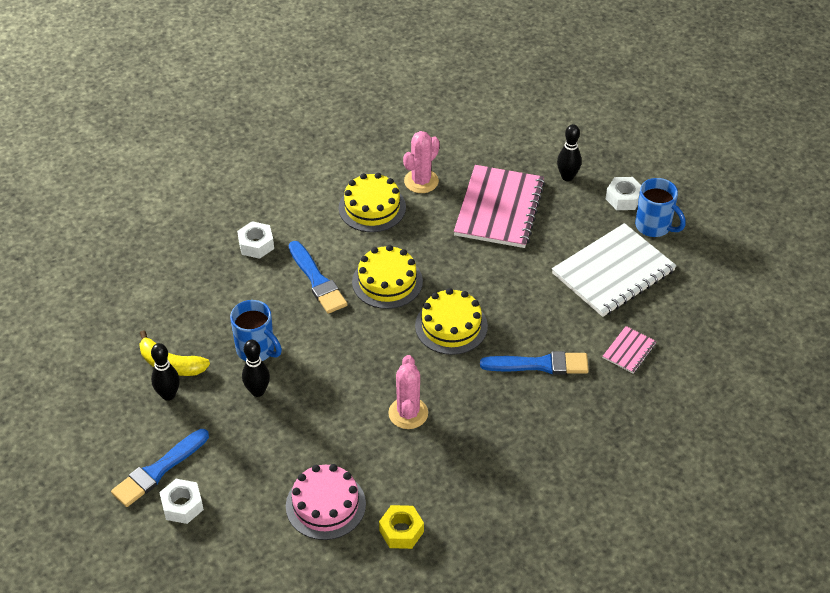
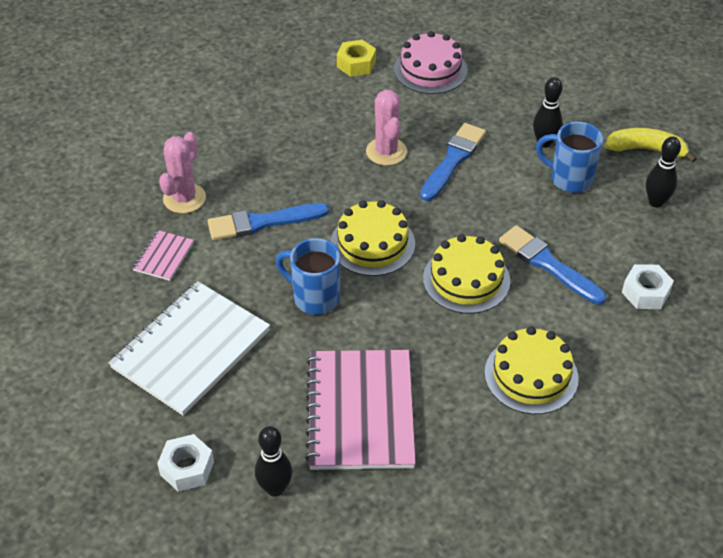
camera: 165 degrees right, 0 degrees up
blue brush [111,429,209,507] -> blue brush moved to [420,123,486,201]
black bowling pin [151,343,180,401] -> black bowling pin moved to [646,137,681,208]
white nut [159,479,204,524] -> none
pink cactus [403,131,440,193] -> pink cactus moved to [159,132,206,213]
blue mug [635,178,686,237] -> blue mug moved to [276,238,340,315]

